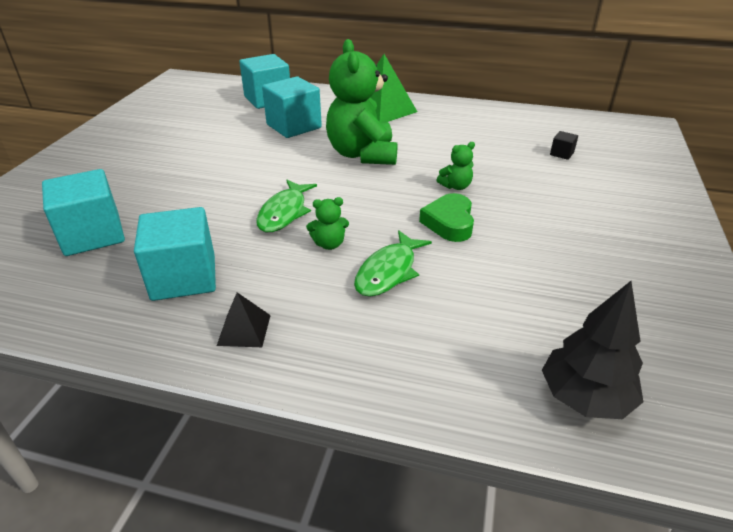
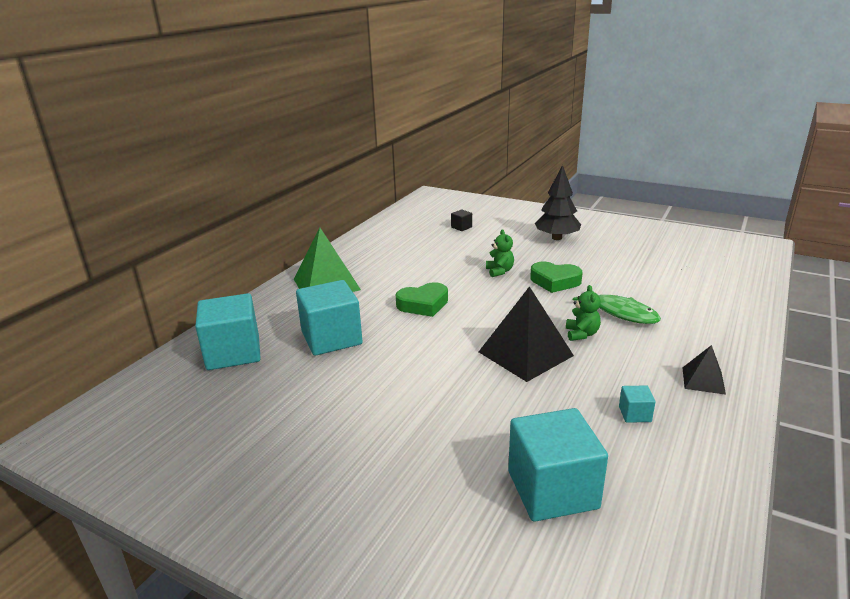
camera: 75 degrees left, 10 degrees down
turquoise cube [134,207,216,301] -> turquoise cube [619,385,656,423], size x0.43
green fish [256,180,317,232] -> black pyramid [479,286,574,382]
green teddy bear [326,39,397,165] -> green heart [395,282,448,317]
black tree [542,281,643,419] -> black tree moved to [535,165,581,240]

